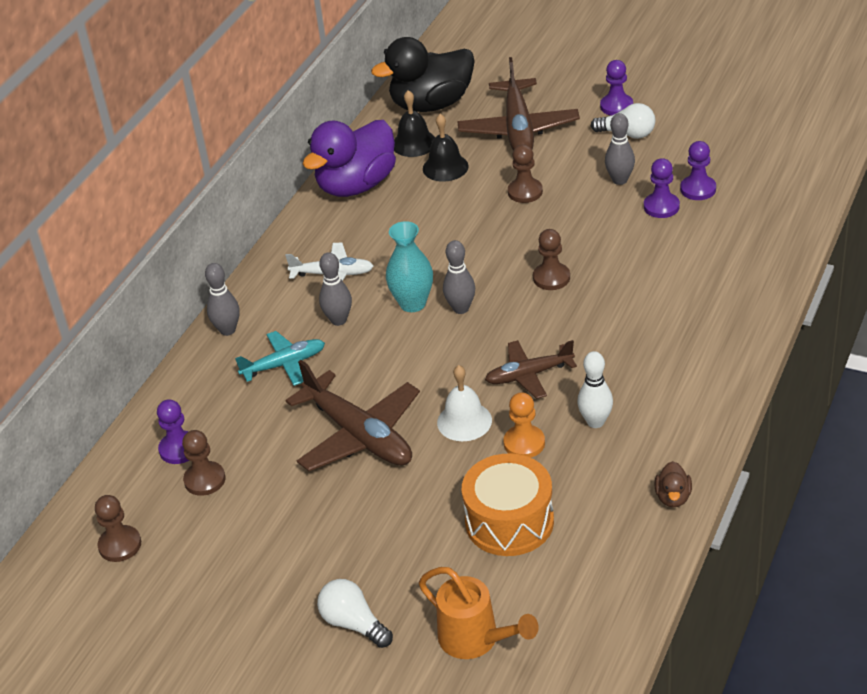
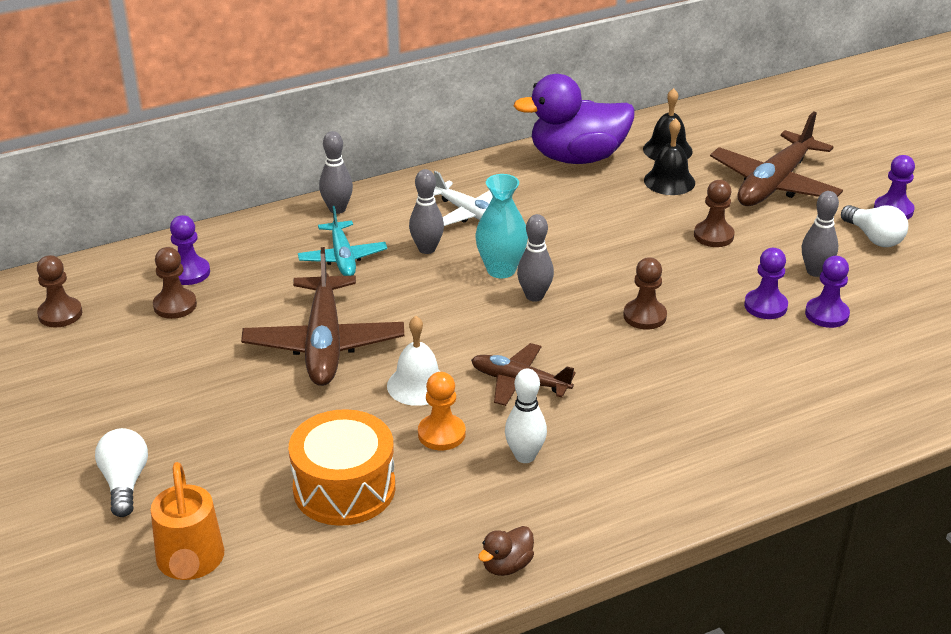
camera: 35 degrees right, 5 degrees down
turquoise plane [235,331,325,386] -> turquoise plane turned 60 degrees clockwise [298,206,387,276]
black duck [371,37,475,112] -> none
purple pawn [680,141,716,200] -> purple pawn moved to [744,248,788,319]

